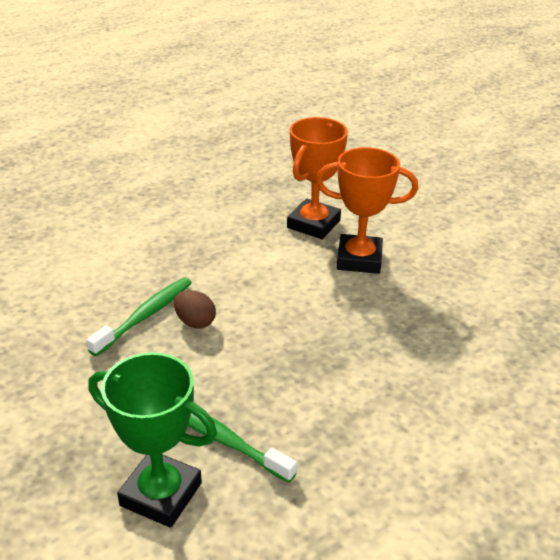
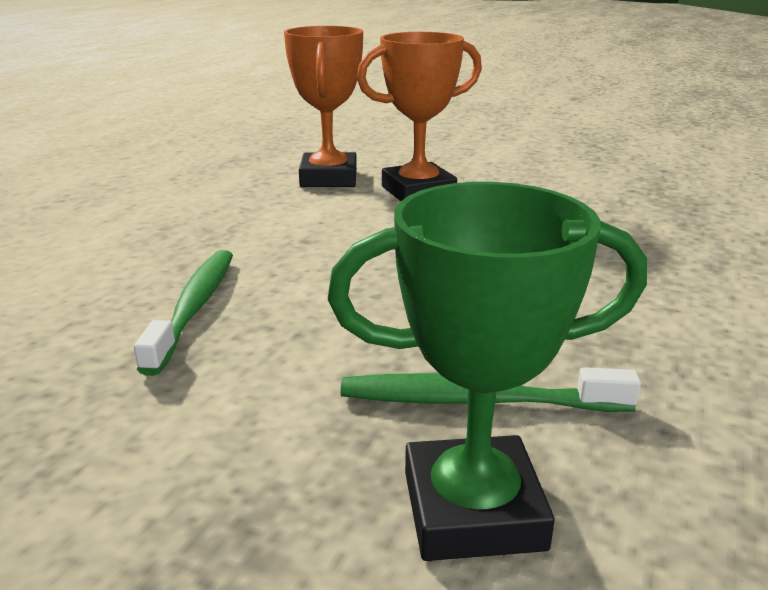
camera: 30 degrees left, 10 degrees down
brown egg [174,290,216,329] -> none

